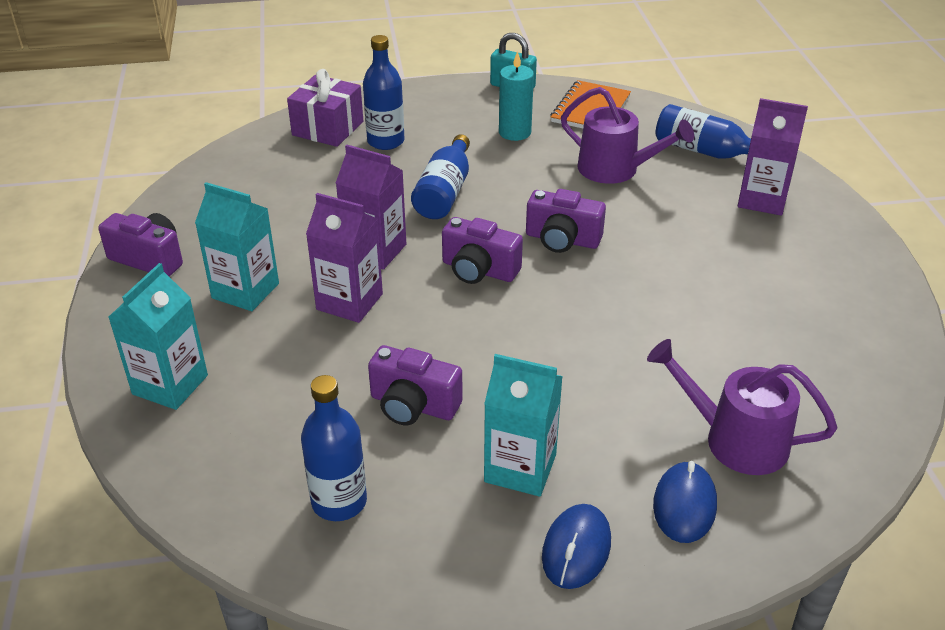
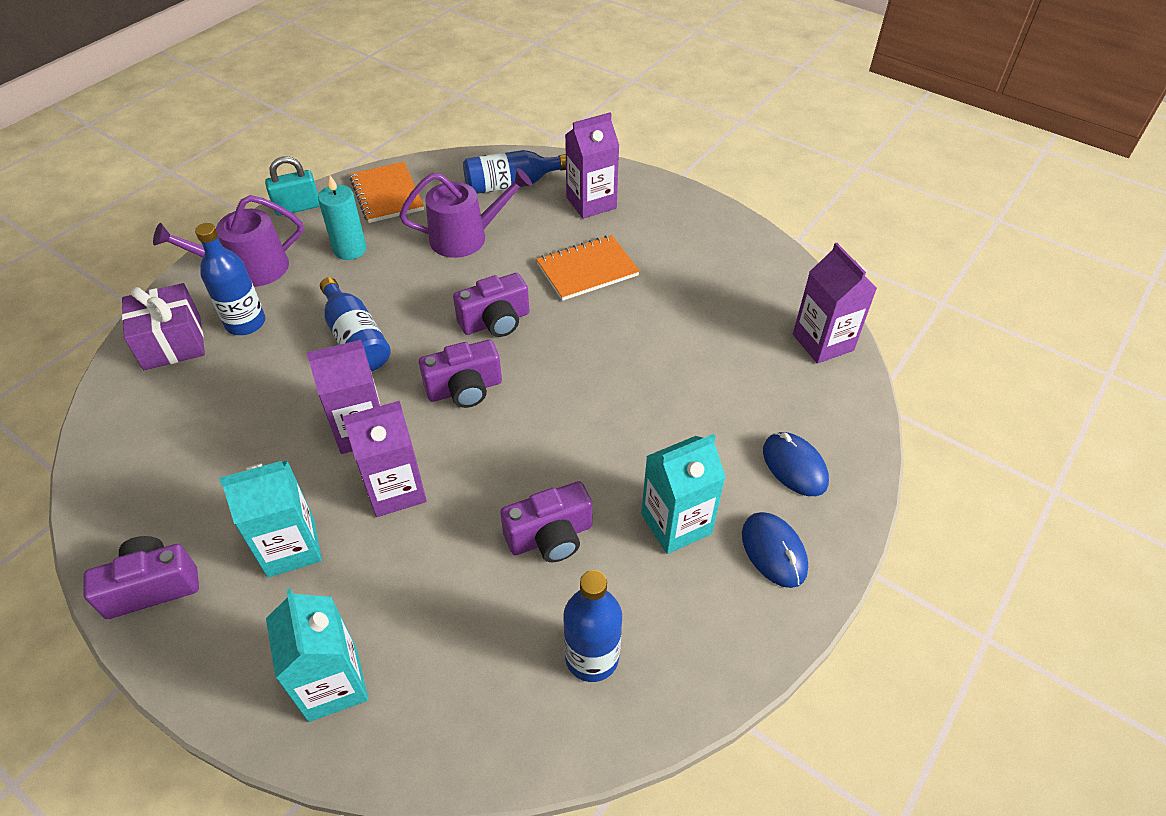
camera: 45 degrees left, 10 degrees up
purple watering can [647,339,837,475] -> purple watering can moved to [153,195,303,287]
none -> orange notebook [536,235,640,301]
none -> purple carton [793,243,877,364]

